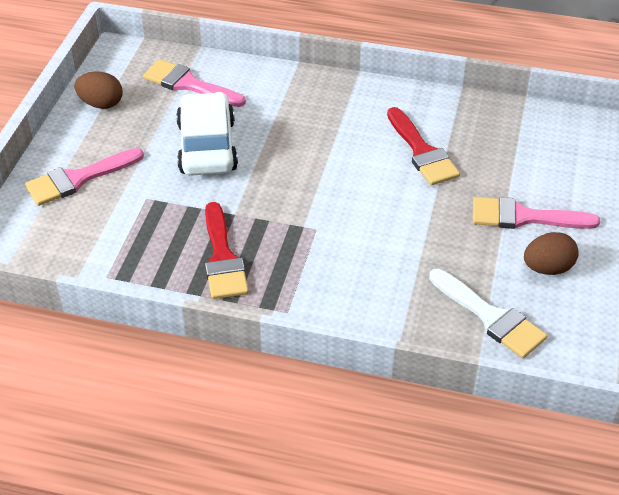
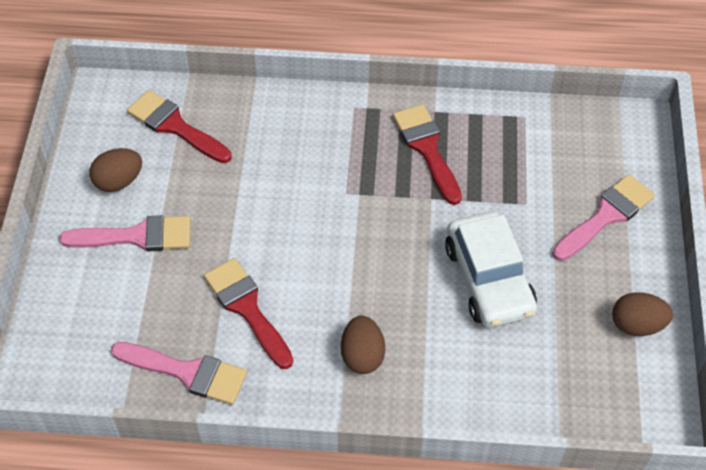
camera: 170 degrees right, 10 degrees up
pink brush [143,59,246,107] -> pink brush moved to [111,342,247,405]
white brush [429,269,547,358] -> red brush [127,90,232,163]
none -> brown egg [341,315,385,374]

